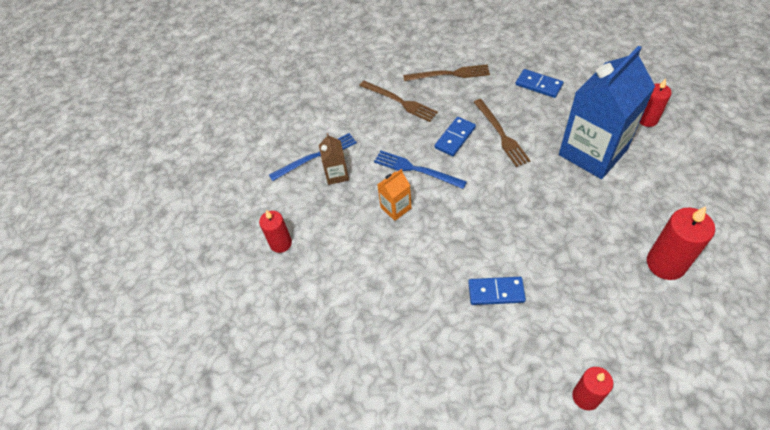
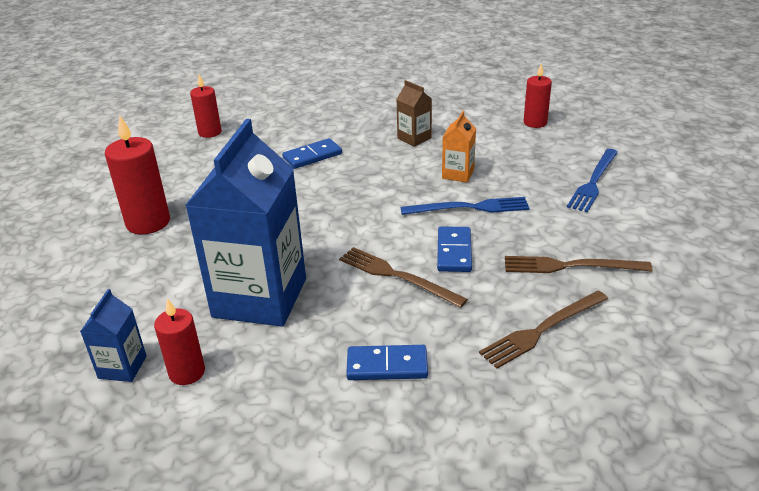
camera: 145 degrees right, 20 degrees down
brown carton [319,133,349,185] -> brown carton moved to [396,80,432,147]
none -> blue carton [80,289,147,382]

